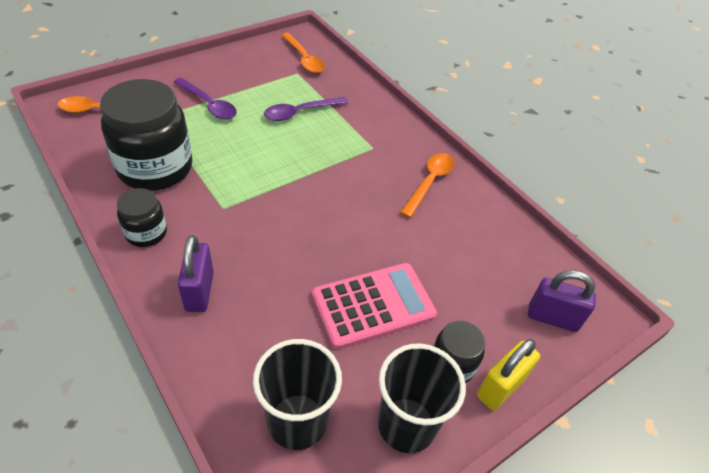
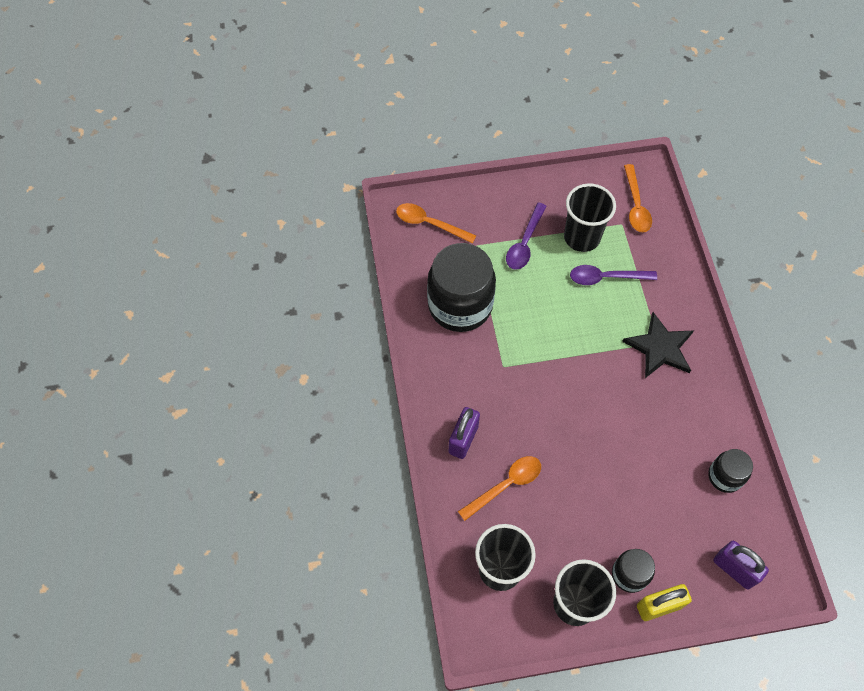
camera: 30 degrees right, 15 degrees up
black jar [117,188,167,247] -> black jar moved to [708,449,753,493]
purple spoon [174,78,237,120] -> purple spoon turned 45 degrees clockwise [506,202,547,270]
pink calculator [312,263,437,350] -> none
orange spoon [400,153,455,218] -> orange spoon moved to [458,456,541,521]
none -> black cup [564,183,616,252]
none -> black star [622,312,694,378]

